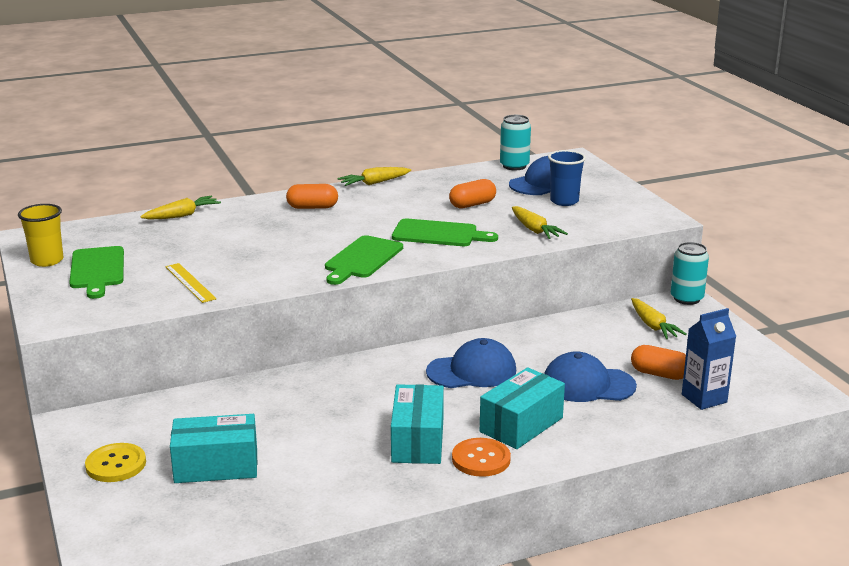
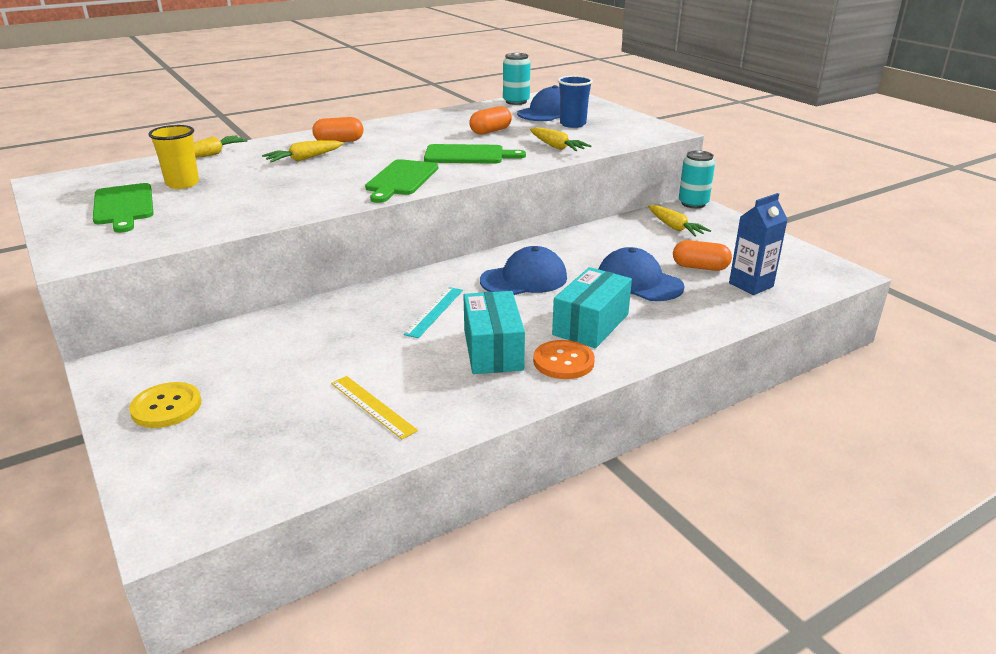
camera: 10 degrees left, 5 degrees up
yellow cup [18,204,63,267] -> yellow cup moved to [148,125,199,189]
yellow ruler [165,263,217,303] -> yellow ruler moved to [331,376,418,439]
turquoise box [170,414,257,483] -> none
yellow carrot [337,167,411,186] -> yellow carrot moved to [262,140,344,162]
blue cap [544,351,637,402] -> blue cap turned 45 degrees clockwise [598,247,685,301]
none -> turquoise ruler [404,287,463,338]

